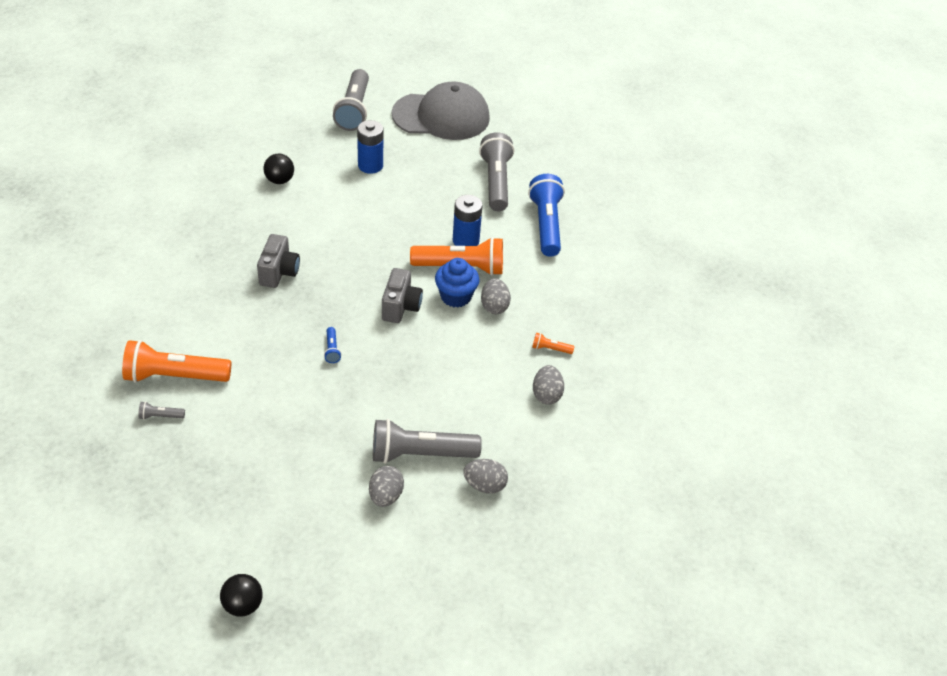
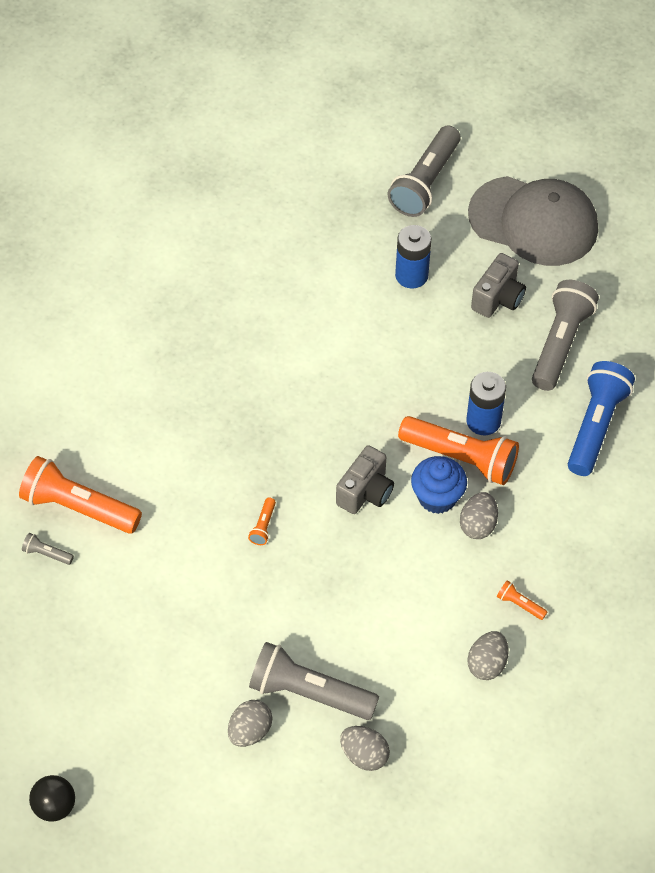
camera: 25 degrees right, 10 degrees up
grey camera [257,234,300,288] -> grey camera moved to [471,253,526,318]
black ball [264,154,294,184] -> none
blue flashlight [324,327,341,363] -> orange flashlight [248,498,276,545]

